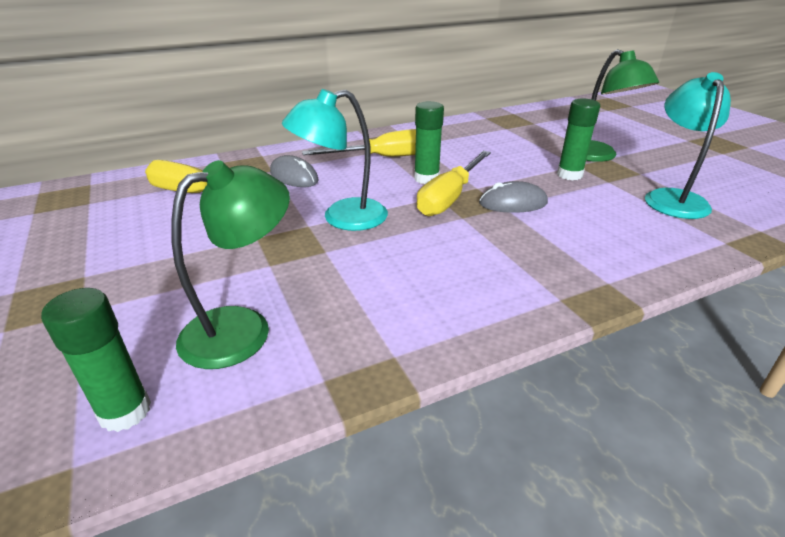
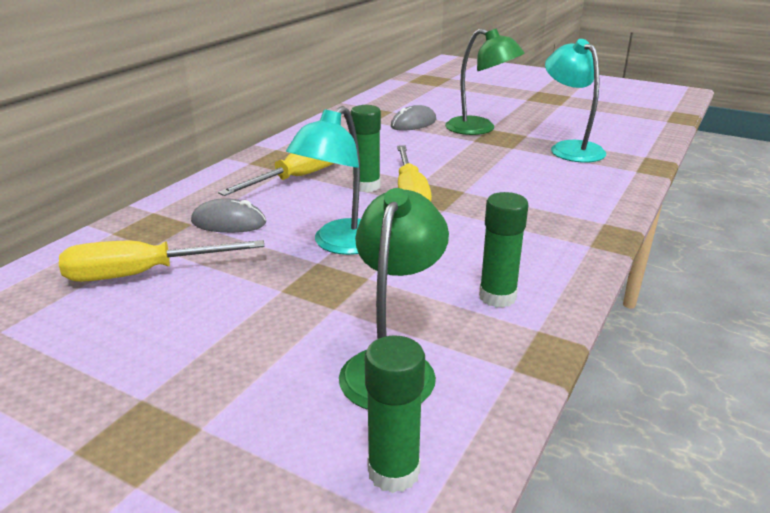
camera: 35 degrees left, 5 degrees down
grey mouse [479,181,548,213] -> grey mouse moved to [391,105,436,131]
green glue stick [557,98,600,180] -> green glue stick moved to [479,192,529,308]

